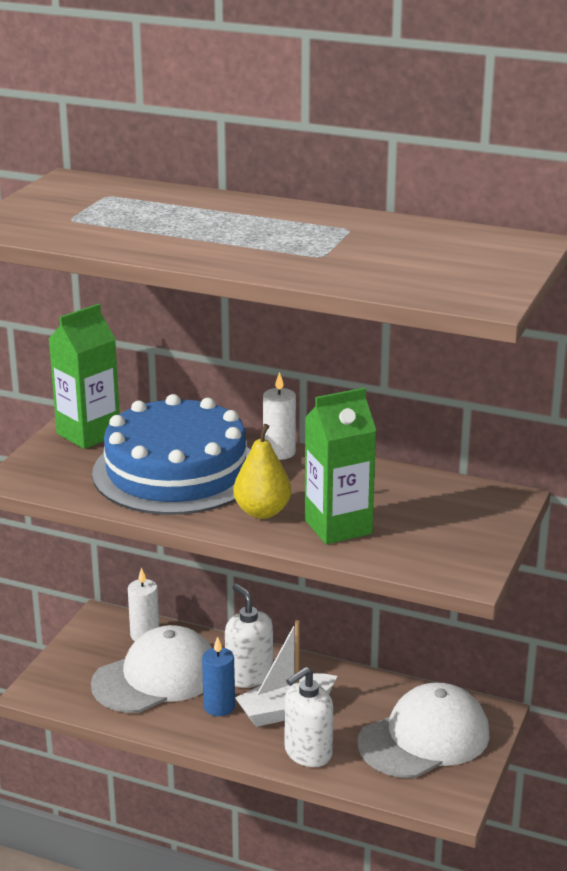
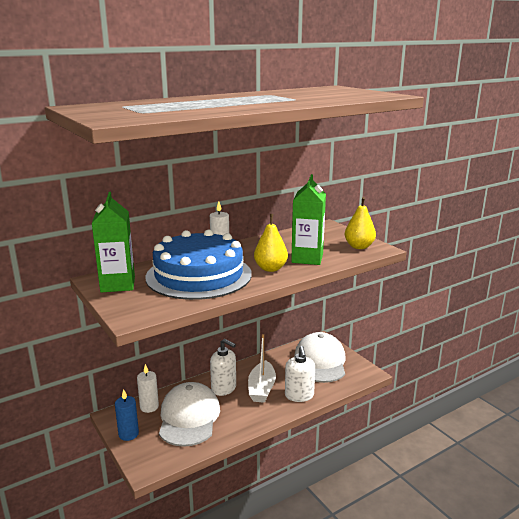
camera: 55 degrees left, 5 degrees down
blue candle [202,636,235,716] -> blue candle moved to [115,389,139,441]
white soap dispenser [225,584,273,688] -> white soap dispenser turned 150 degrees counterclockwise [210,339,236,396]
none -> yellow pear [345,197,376,249]

